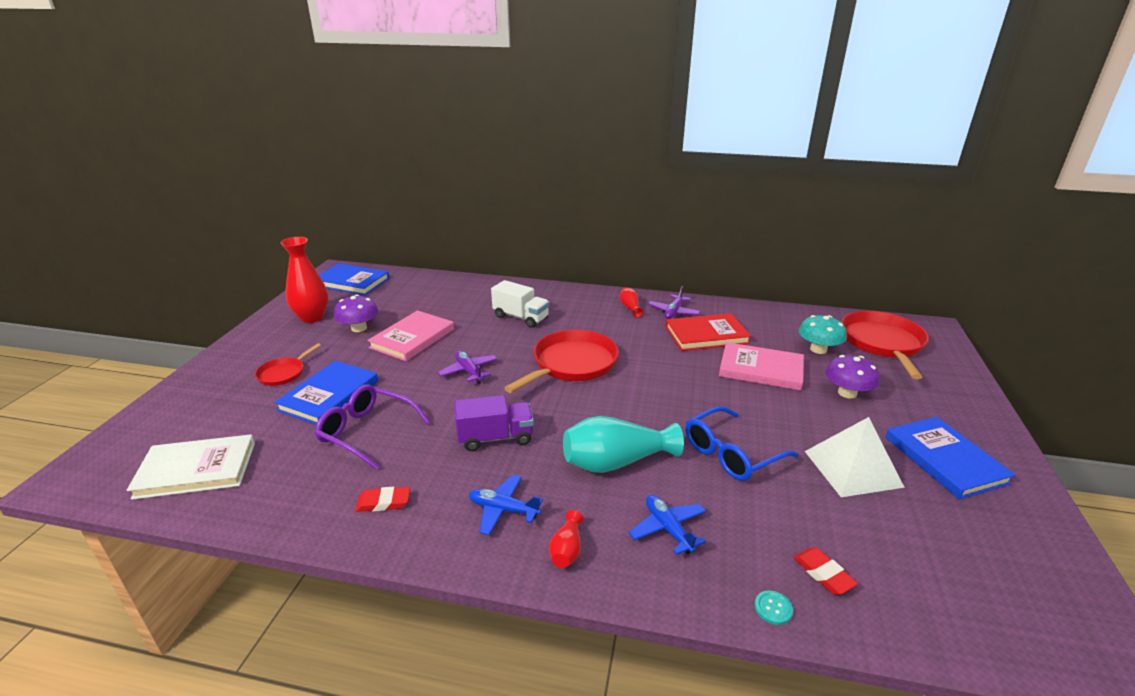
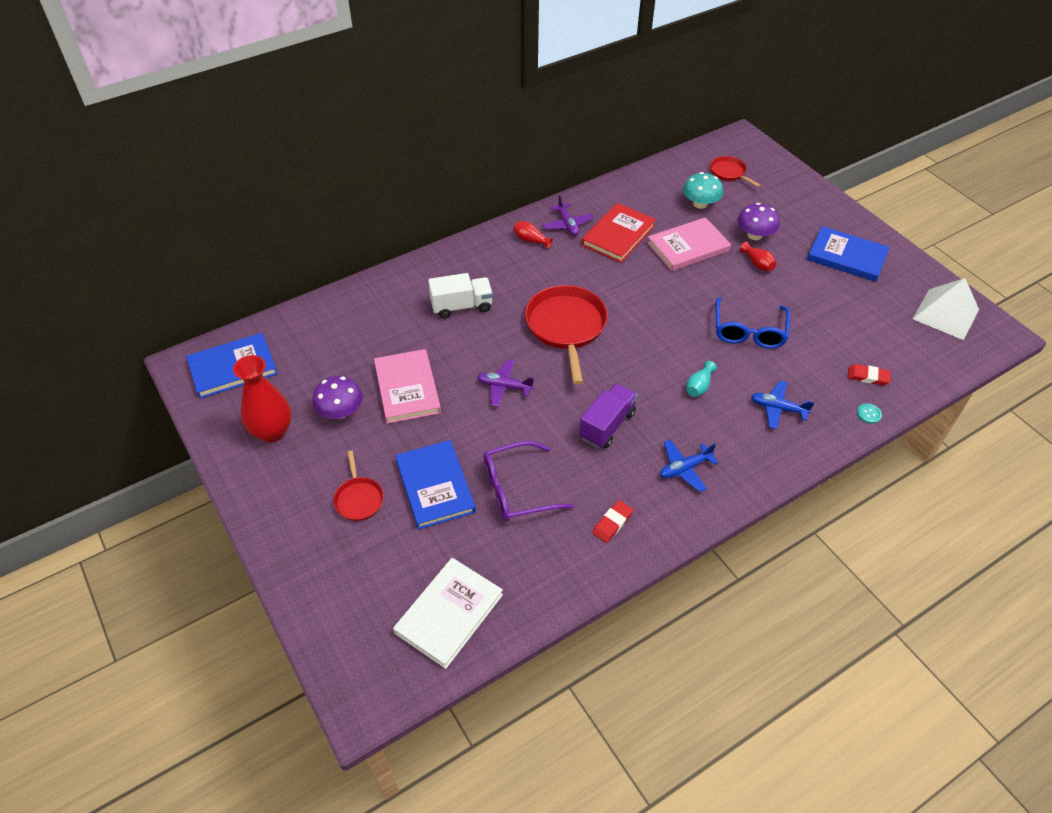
camera: 45 degrees left, 20 degrees up
red vase [549,510,584,568] -> red vase moved to [740,242,776,271]
turquoise vase [563,416,684,473] -> turquoise vase [687,361,717,397], size x0.48
white pyramid [805,417,905,497] -> white pyramid moved to [913,278,979,340]
red pan [841,311,929,379] -> red pan [710,156,760,187], size x0.52

